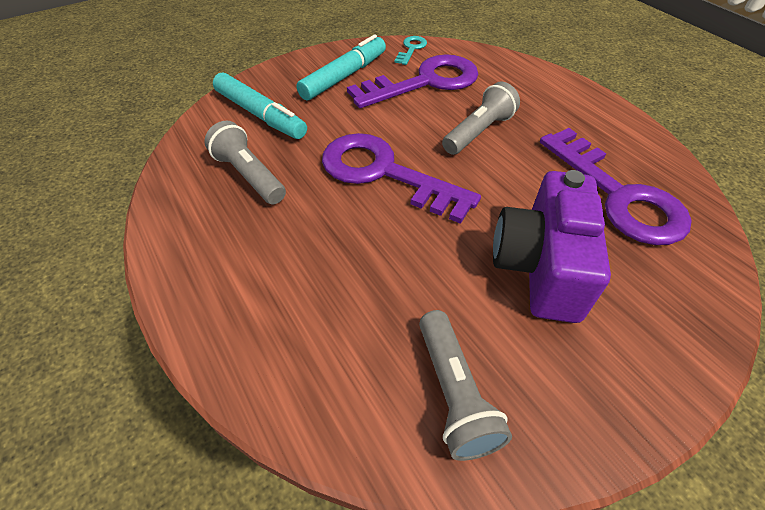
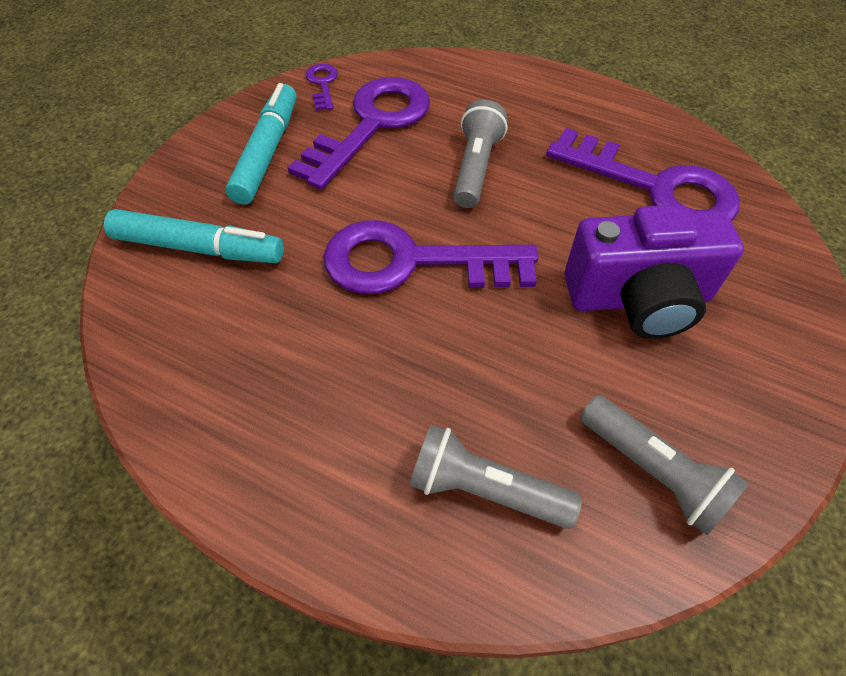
camera: 30 degrees left, 5 degrees up
grey flashlight [204,121,286,205] -> grey flashlight moved to [409,425,582,529]
turquoise key [394,36,427,65] -> purple key [305,64,338,111]
purple camera [493,170,611,323] -> purple camera turned 75 degrees counterclockwise [564,204,744,339]

